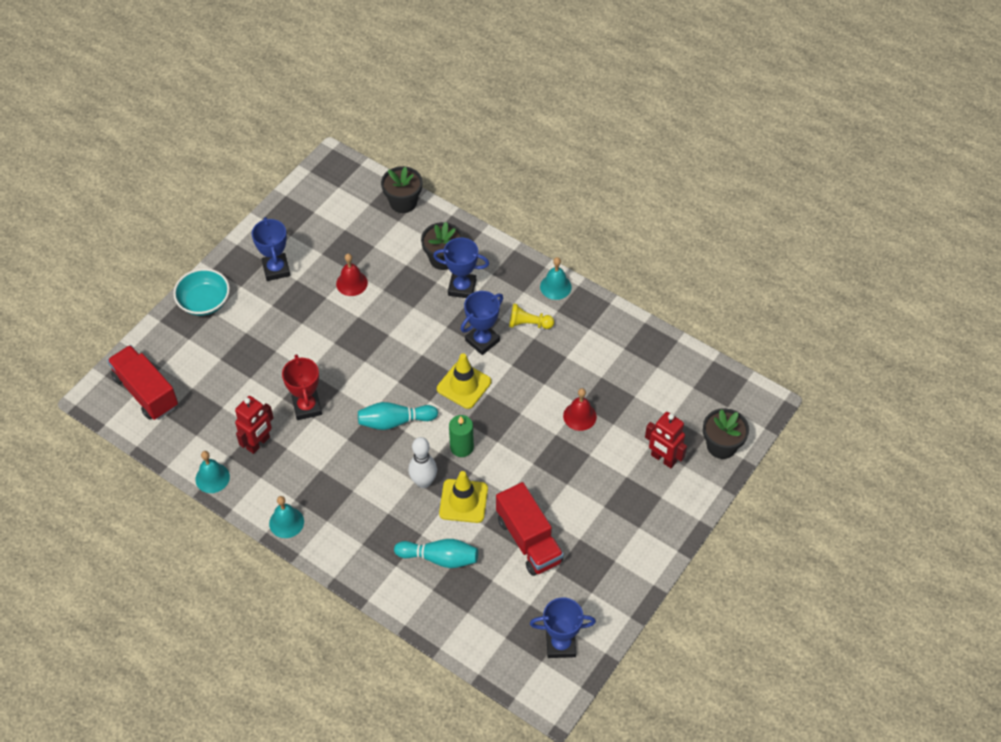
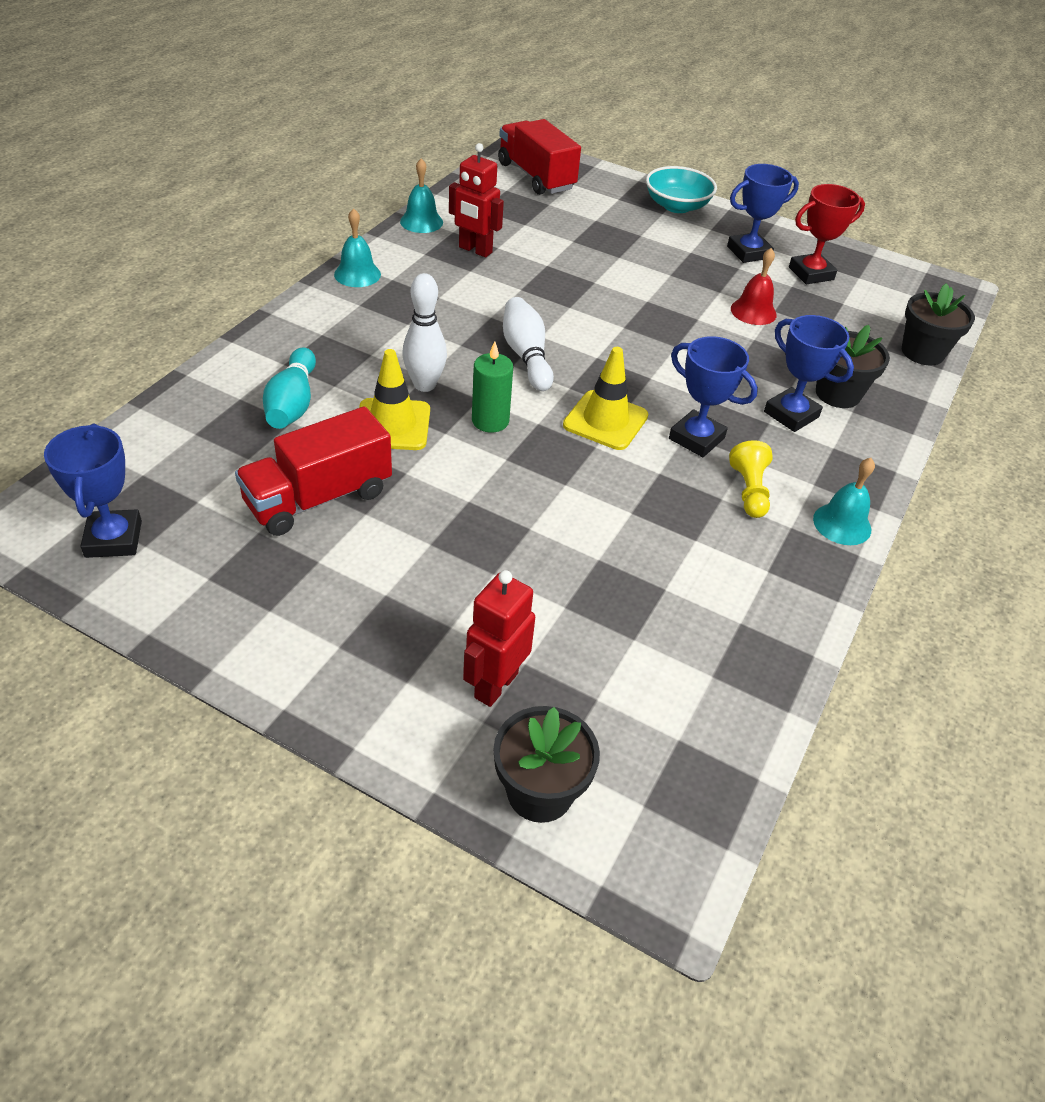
camera: 80 degrees right, 10 degrees down
red truck [107,345,178,420] -> red truck turned 75 degrees counterclockwise [498,119,581,195]
red trophy [282,354,322,420] -> red trophy moved to [789,184,865,284]
turquoise bowling pin [358,402,438,430] -> white bowling pin [503,297,554,391]
blue trophy [433,237,489,298] -> blue trophy turned 45 degrees counterclockwise [764,315,854,432]
red bell [563,388,597,431] -> none

